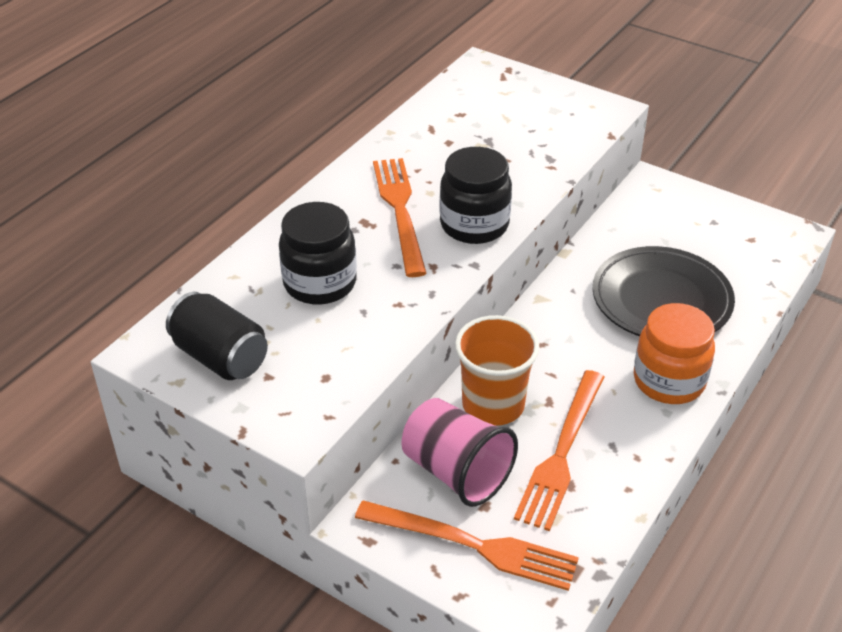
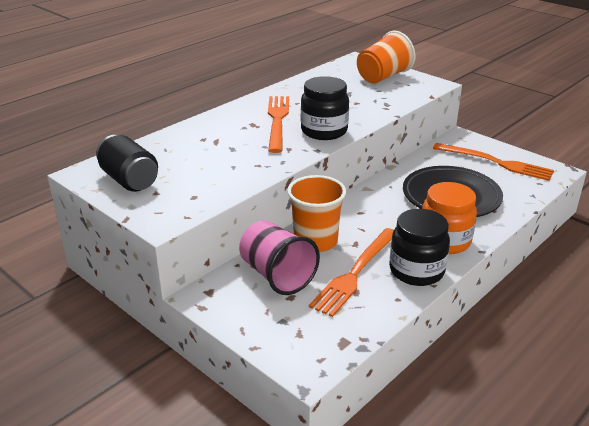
camera: 10 degrees right, 10 degrees down
black jar [279,202,357,305] -> black jar moved to [389,209,450,286]
orange fork [355,500,579,591] -> orange fork moved to [433,143,554,181]
none -> orange cup [357,31,416,84]

